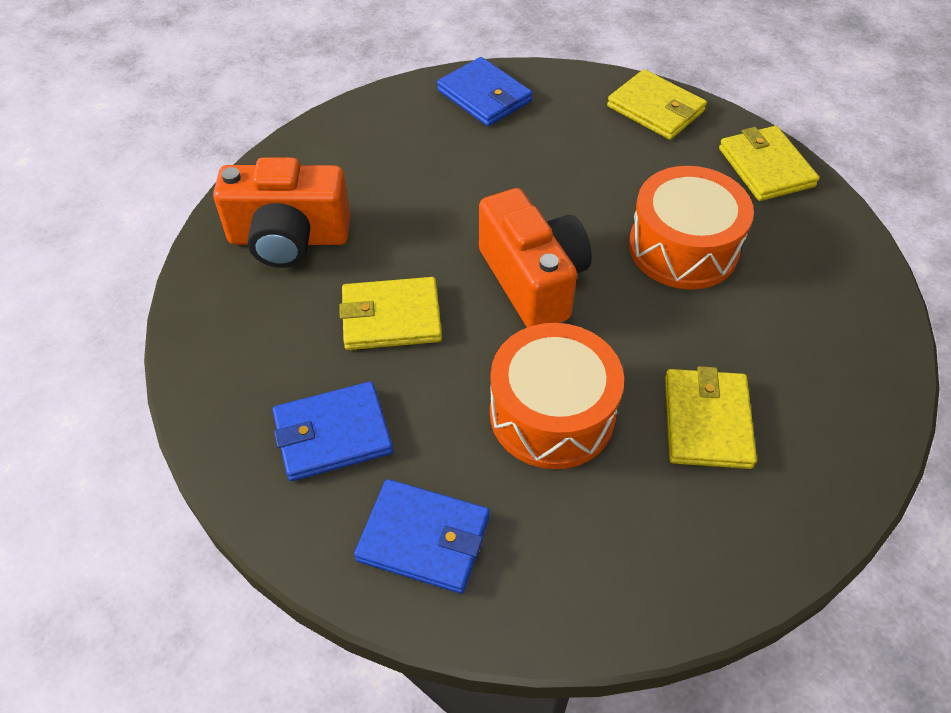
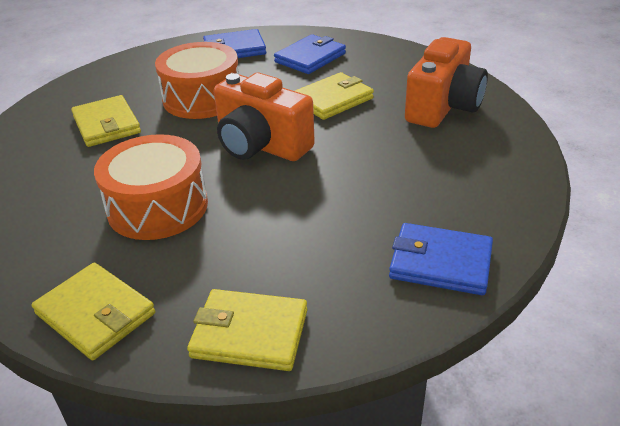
camera: 150 degrees right, 15 degrees down
orange camera [213,158,351,268] -> orange camera turned 150 degrees clockwise [405,37,488,128]

